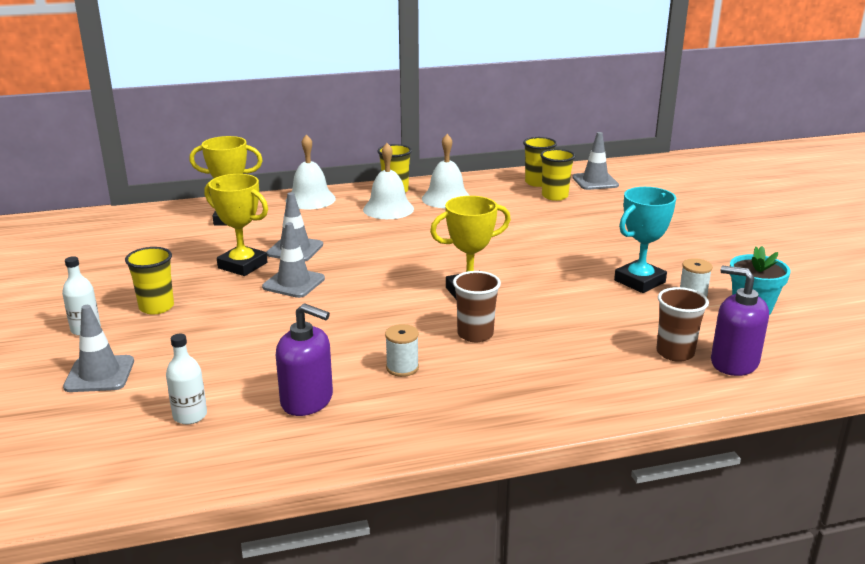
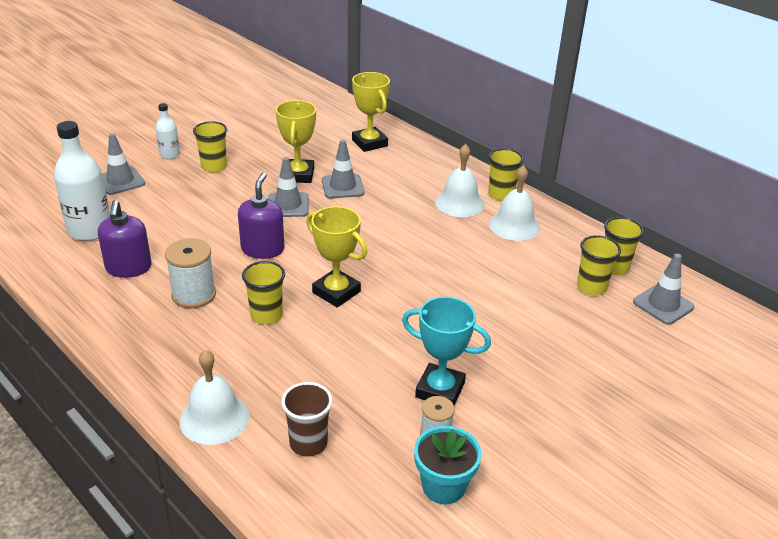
camera: 60 degrees right, 10 degrees up
white bottle [166,334,207,424] -> white bottle [54,121,110,241], size x1.87
white bell [286,134,336,209] -> white bell moved to [180,350,249,445]
white spool [385,324,419,377] -> white spool [165,238,216,308], size x1.63
brown cup [453,271,501,342] -> yellow cup [242,261,285,324]
purple soap dispenser [711,266,769,376] -> purple soap dispenser moved to [238,173,284,259]

